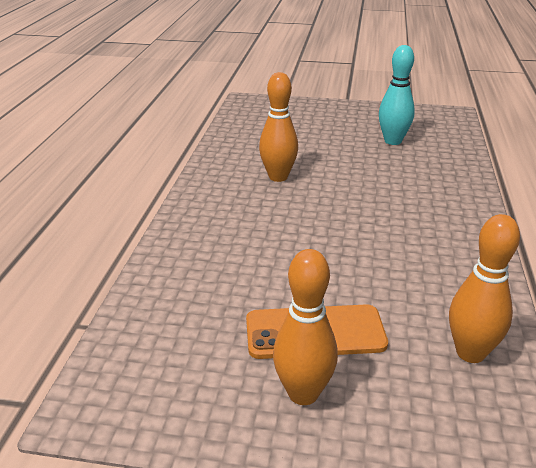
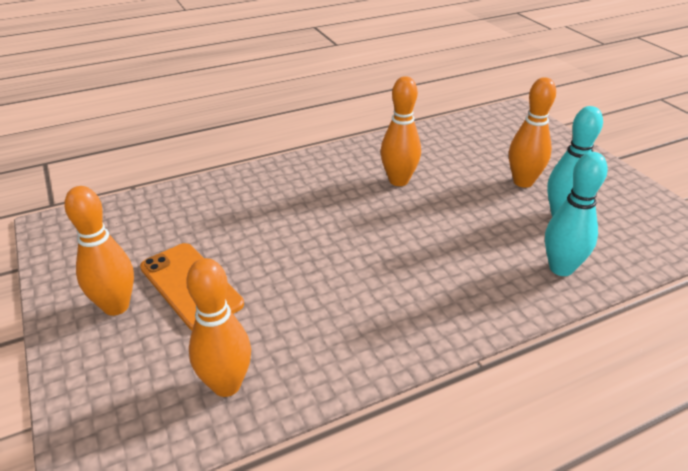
camera: 55 degrees right, 5 degrees up
none -> orange bowling pin [509,77,556,188]
none -> turquoise bowling pin [545,152,608,276]

